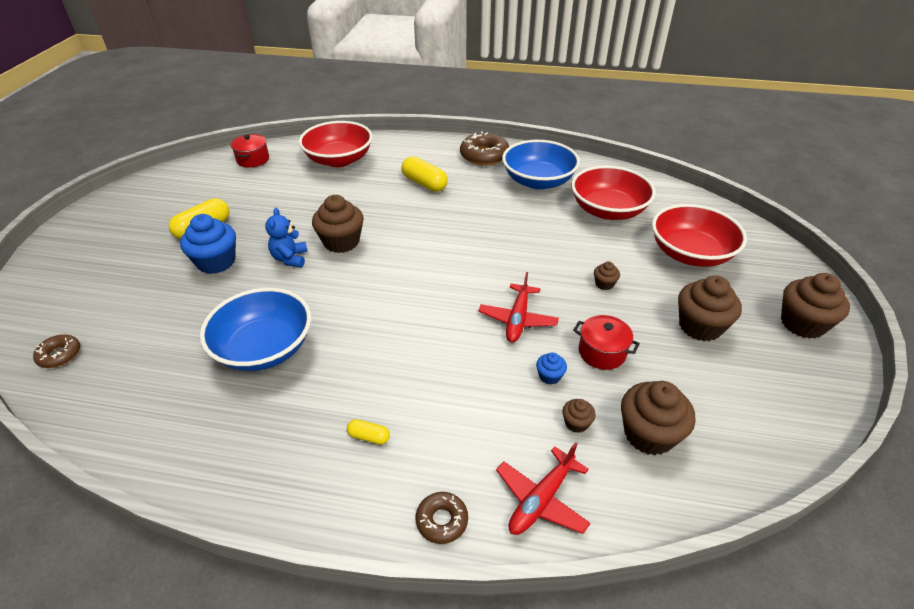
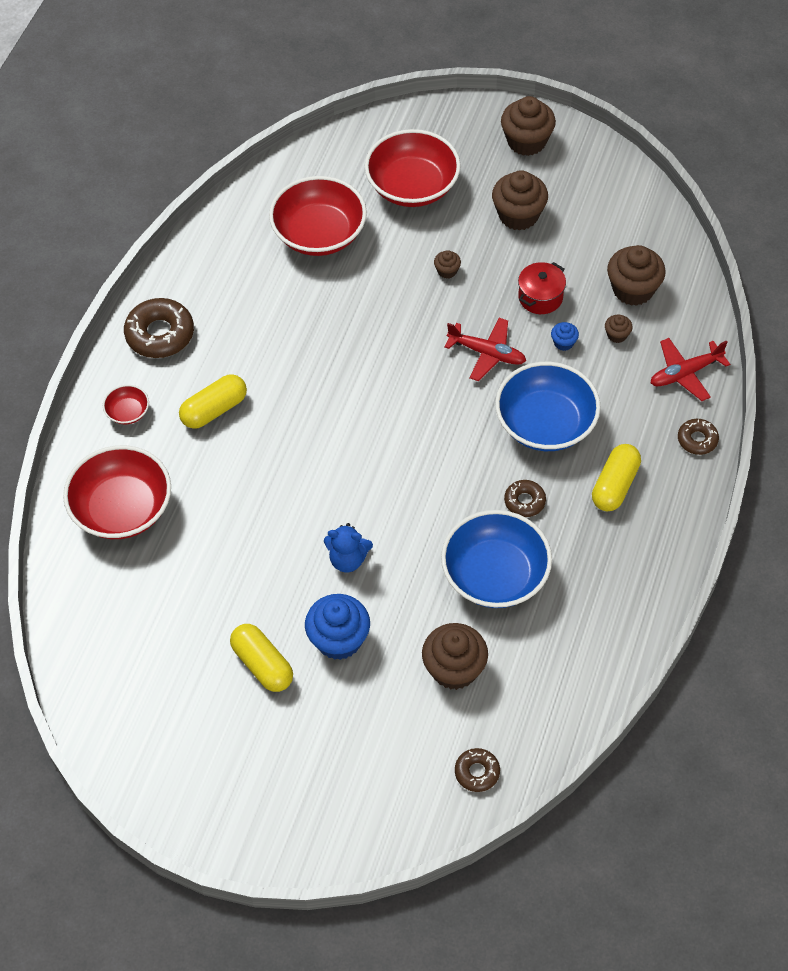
camera: 80 degrees left, 15 degrees up
red pot [231,134,269,168] -> none
brown cupcake [312,195,364,253] -> brown cupcake moved to [422,623,488,690]
yellow capsule [347,419,390,445] -> yellow capsule [592,444,641,512], size x1.96
red plane [496,442,591,535] -> red plane turned 105 degrees clockwise [651,338,730,401]
blue bowl [502,140,580,190] -> blue bowl moved to [495,362,601,451]
none -> red bowl [103,385,149,424]
none -> brown donut [504,480,546,517]

